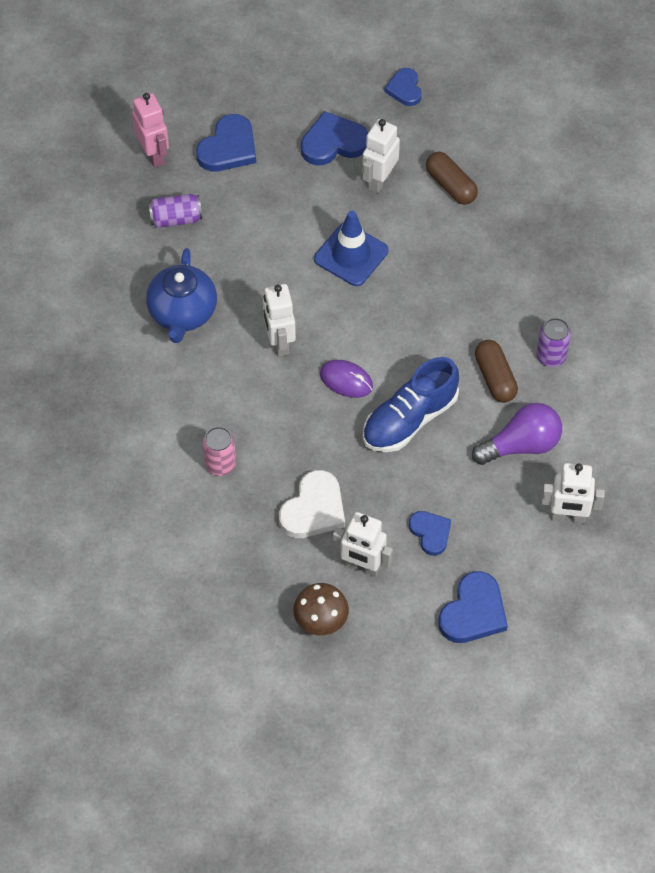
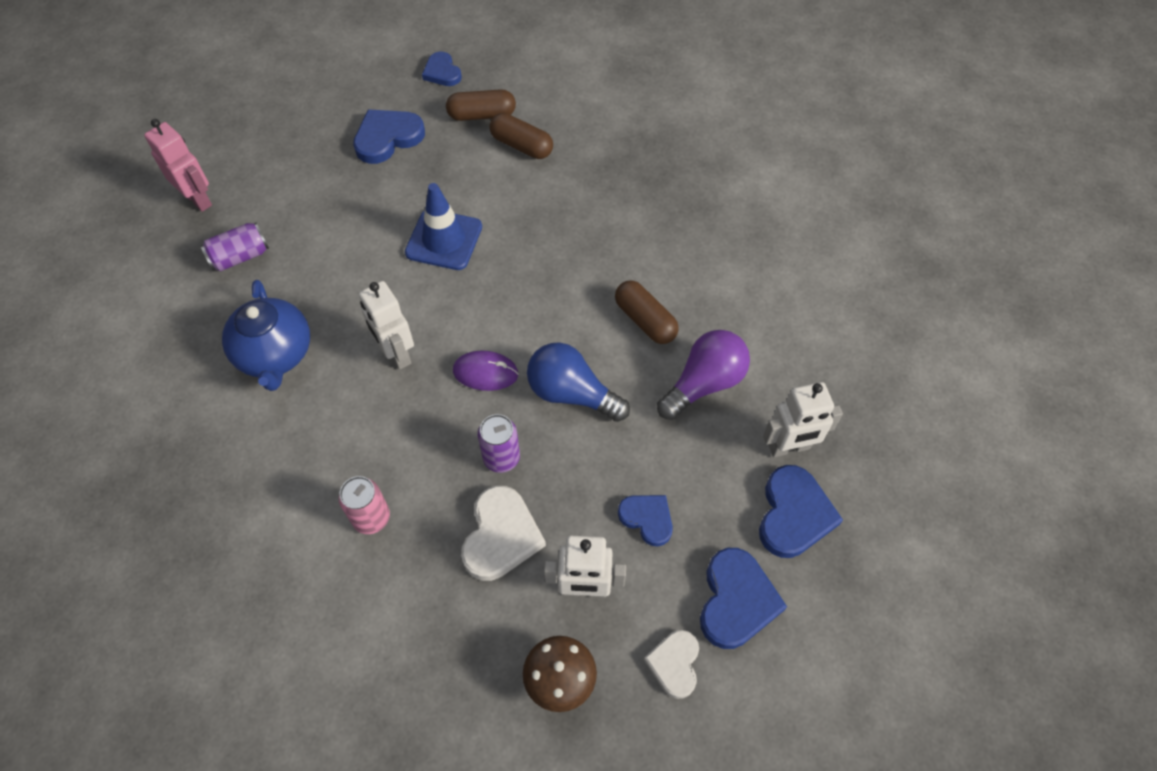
camera: 20 degrees left, 0 degrees up
blue heart [196,114,256,172] -> blue heart moved to [759,465,843,558]
white robot [362,119,400,193] -> none
blue shoe [363,357,459,452] -> blue light bulb [527,342,630,422]
purple can [537,318,571,367] -> purple can moved to [478,414,520,473]
none -> brown capsule [446,89,516,121]
none -> white heart [644,630,699,699]

